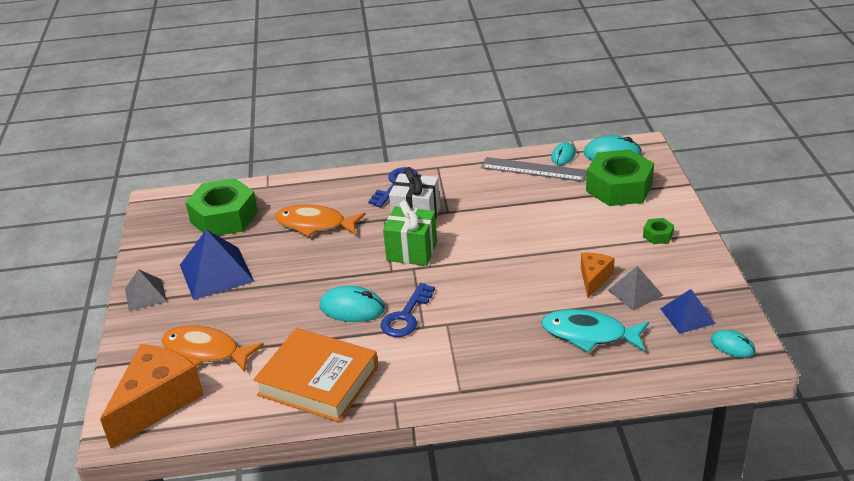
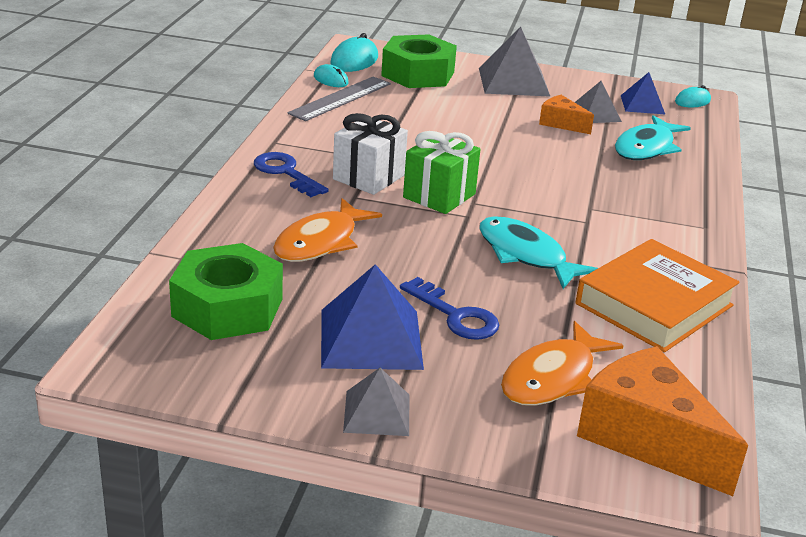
camera: 75 degrees left, 5 degrees down
turquoise mouse [319,286,385,322] -> turquoise fish [479,216,598,289]
blue key [381,283,435,337] -> blue key moved to [400,277,499,340]
green nut [643,218,674,244] -> grey pyramid [479,27,551,97]

